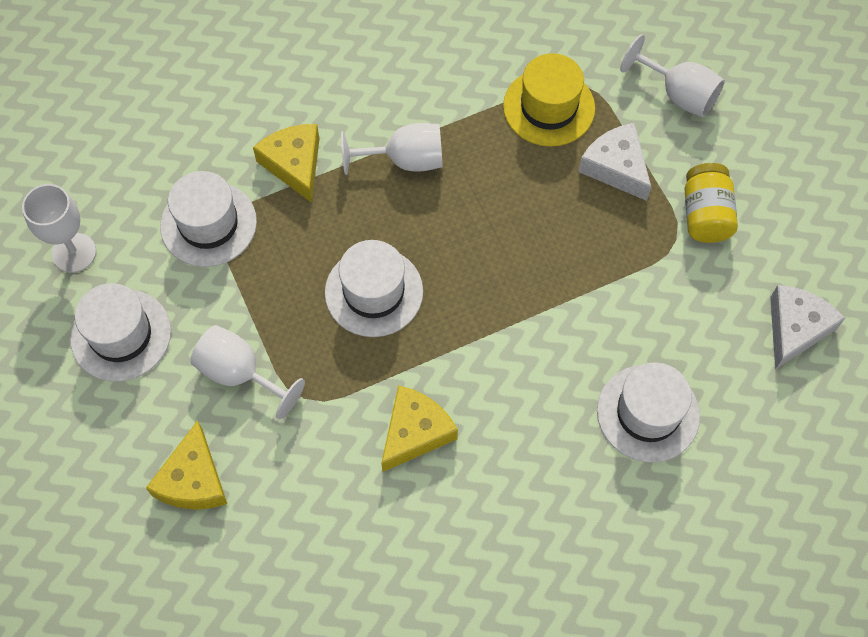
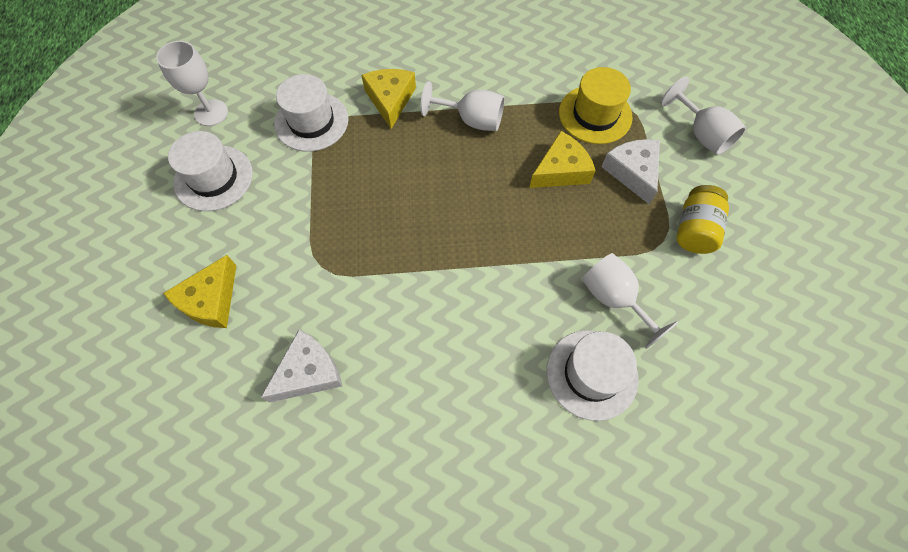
camera: 20 degrees right, 0 degrees up
white goblet [190,325,305,420] -> white goblet moved to [582,253,679,349]
white hat [325,240,423,337] -> none
yellow cheese [381,385,458,472] -> yellow cheese moved to [529,131,596,188]
white cheese [770,285,845,369] -> white cheese moved to [261,330,342,402]

